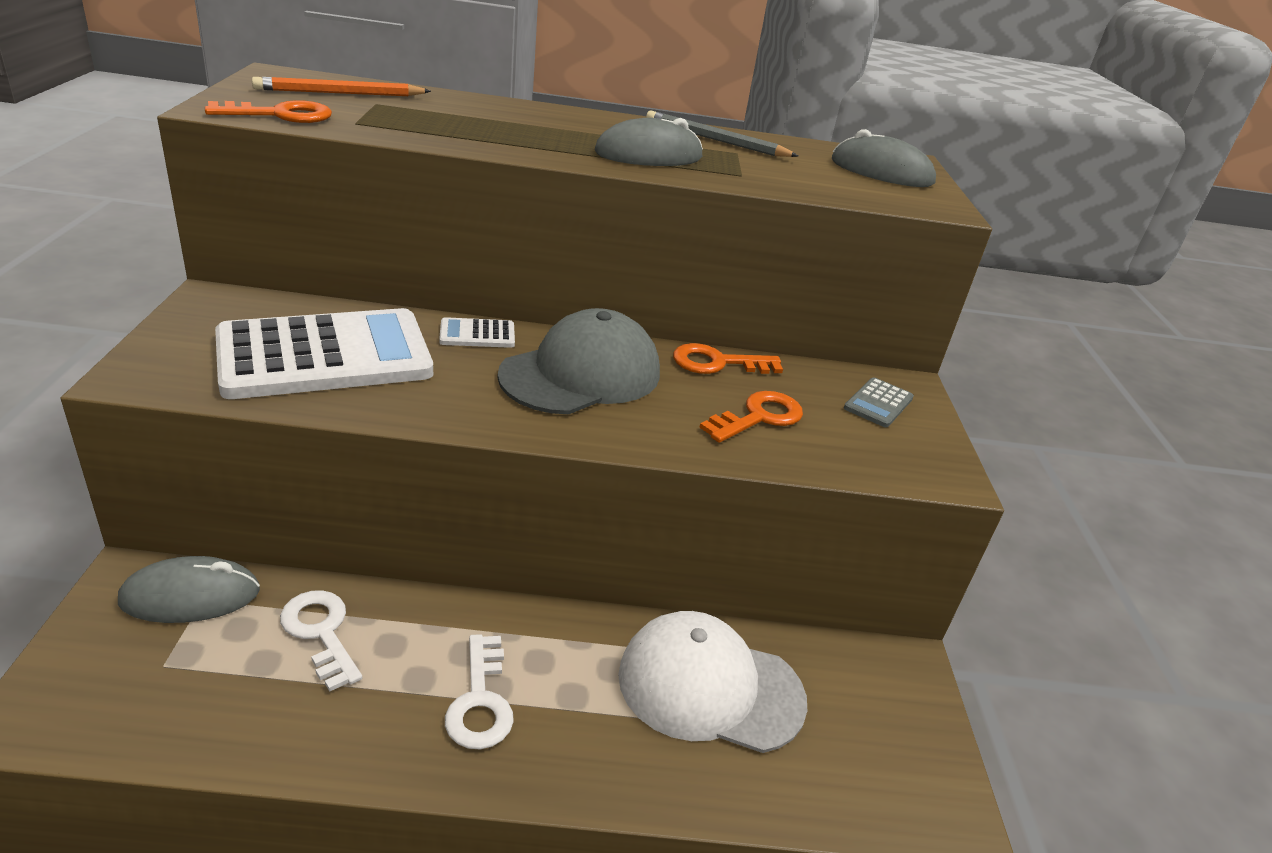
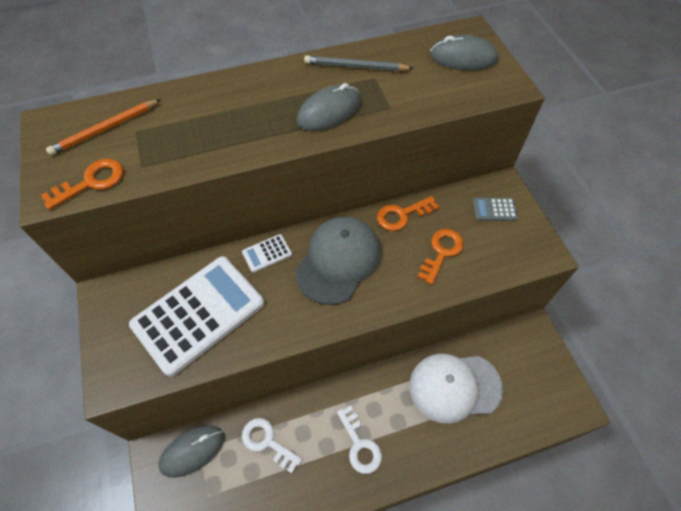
camera: 15 degrees left, 25 degrees up
grey calculator [844,377,914,427] -> grey calculator turned 75 degrees clockwise [473,198,518,221]

